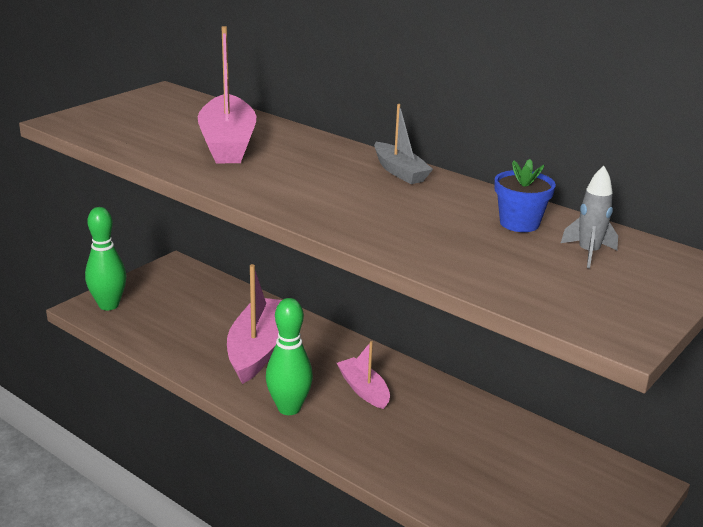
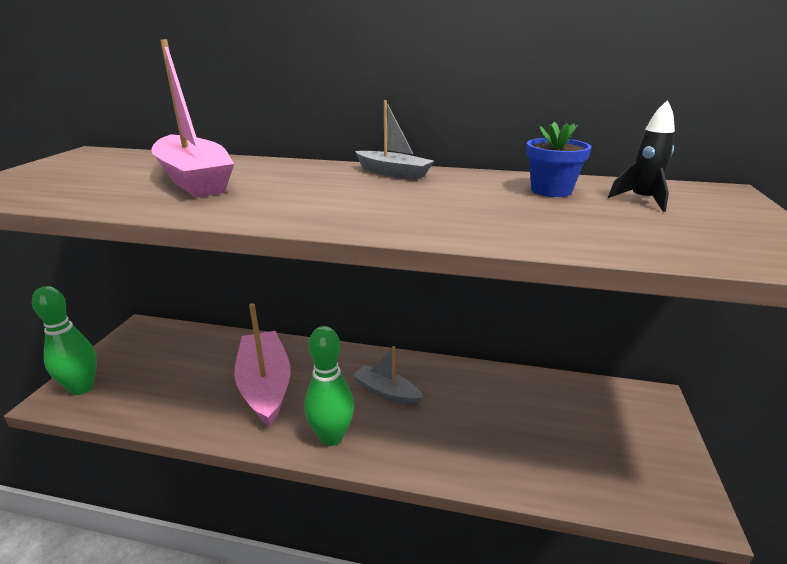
camera: 25 degrees left, 0 degrees up
pink boat [337,341,390,409] -> grey boat [352,346,424,406]
grey rocket [561,166,618,268] -> black rocket [608,100,675,212]

